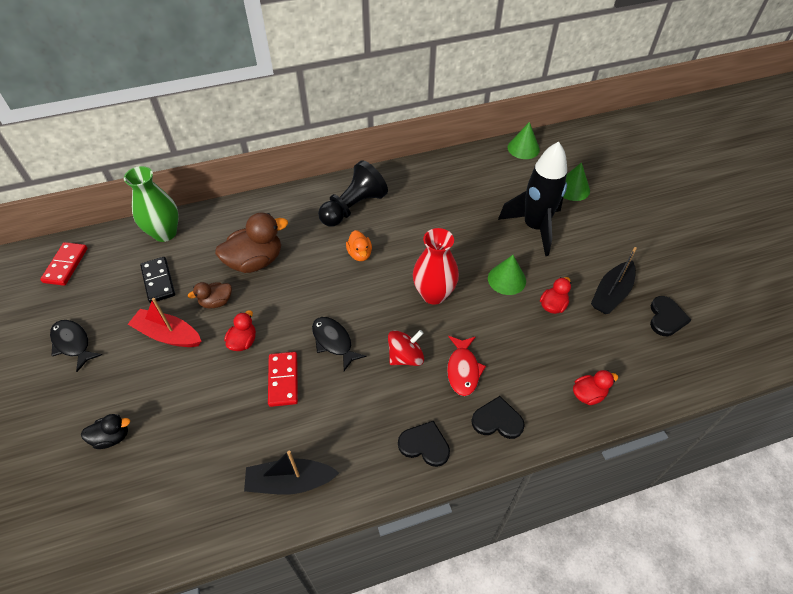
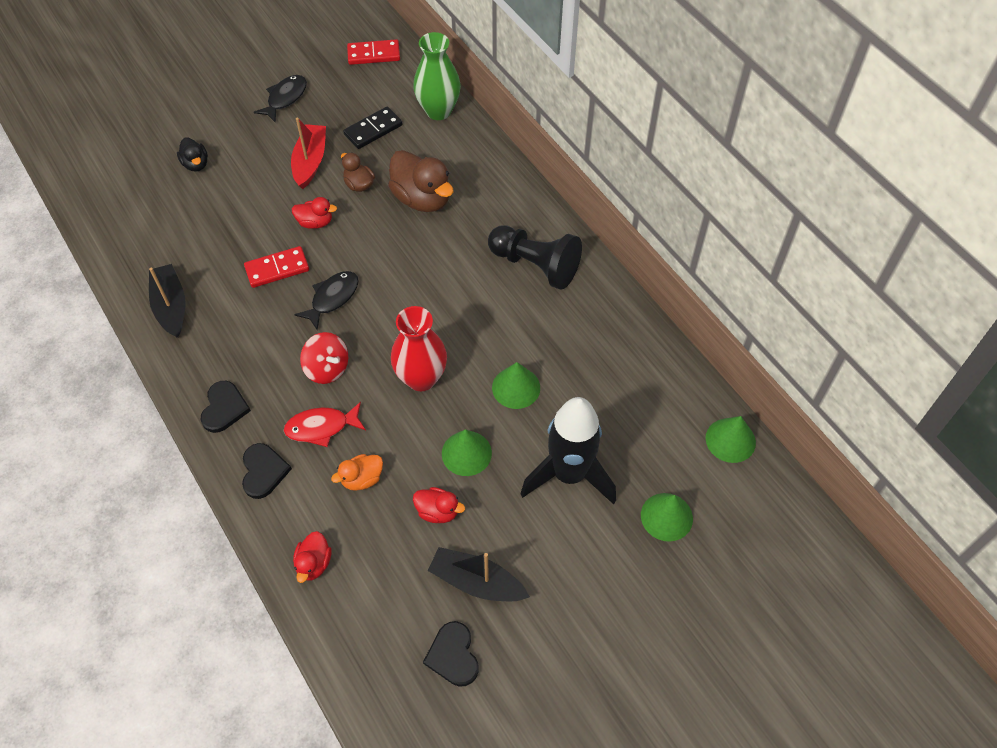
camera: 75 degrees right, 5 degrees up
orange duck [346,230,372,261] -> orange duck moved to [331,454,383,491]
red duck [573,370,618,405] -> red duck turned 45 degrees clockwise [293,531,331,583]
black heart [650,296,691,336] -> black heart turned 75 degrees clockwise [423,621,479,687]
none -> green cone [492,362,540,409]

